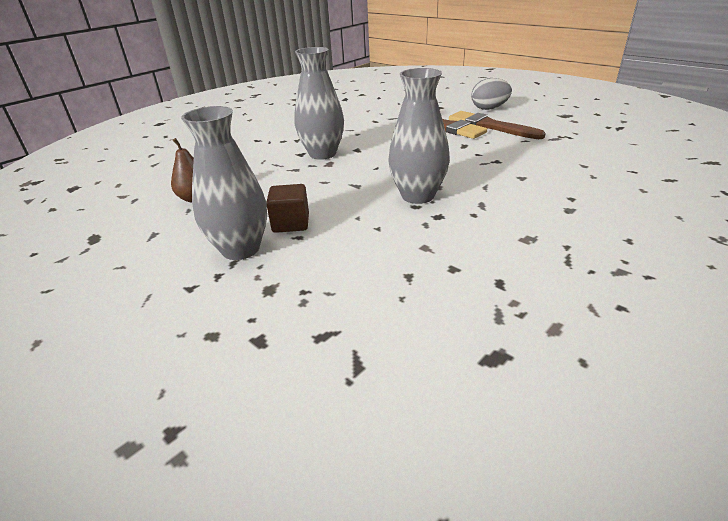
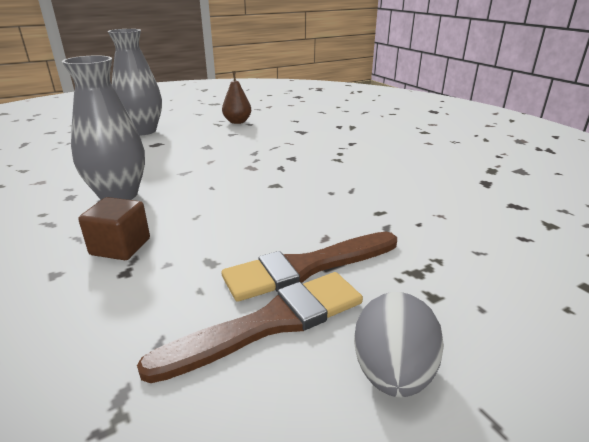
camera: 105 degrees right, 5 degrees down
brown cube [266,184,309,233] -> brown cube moved to [78,197,150,260]
grey vase [294,47,344,160] -> none

